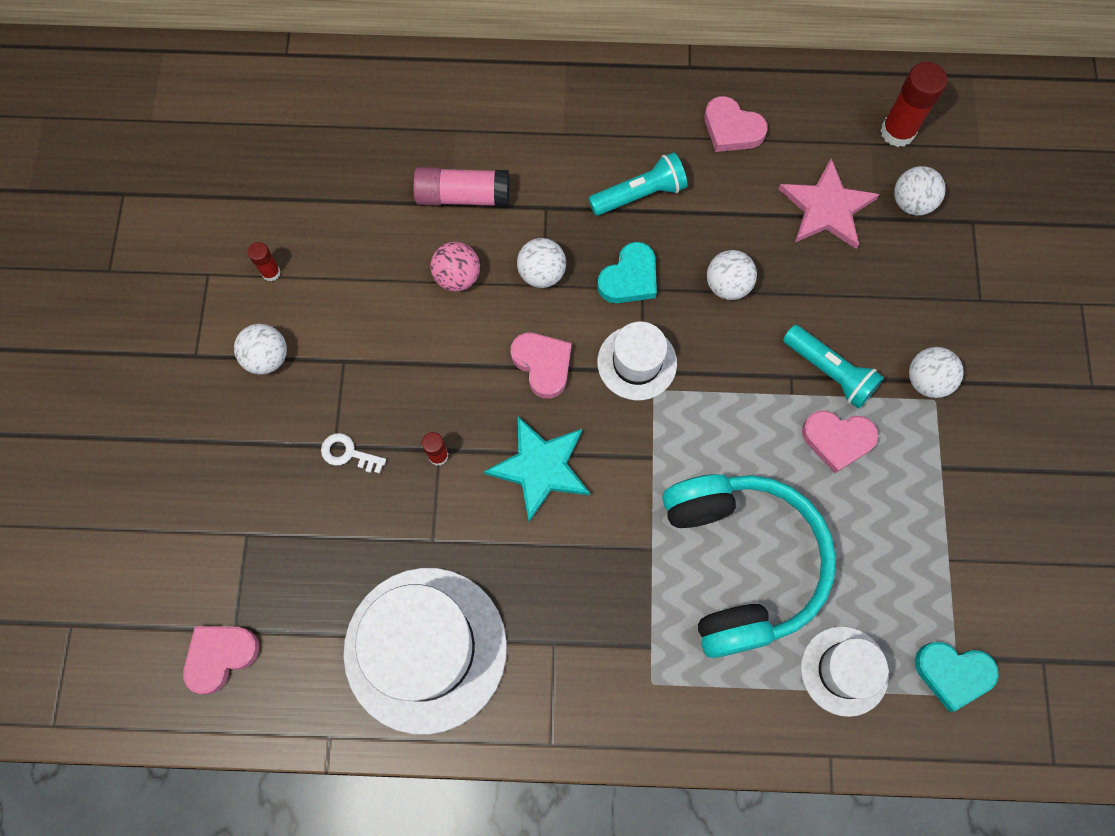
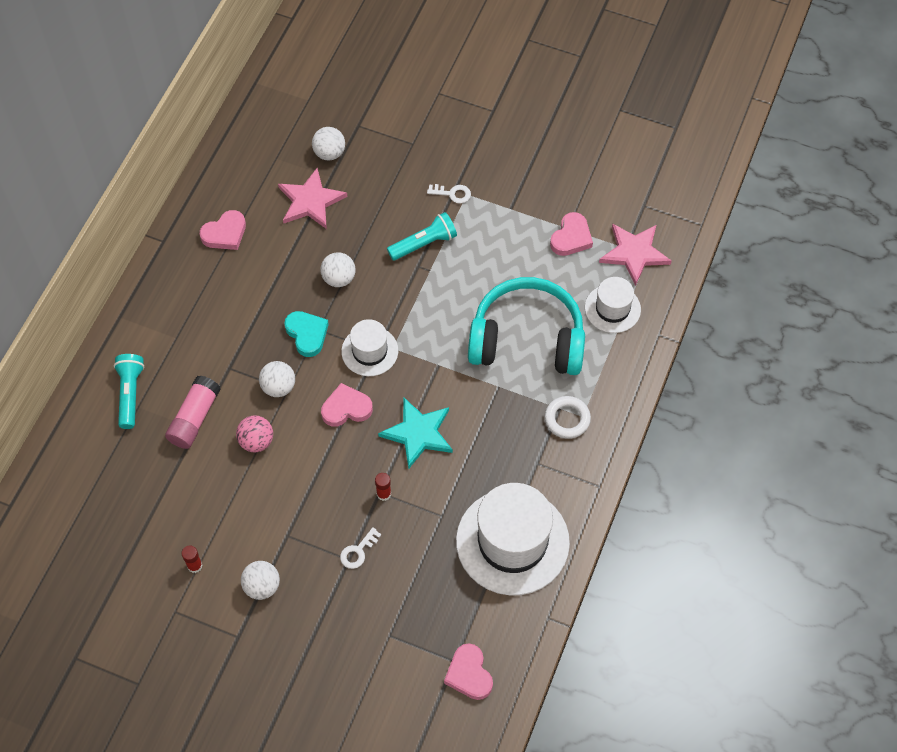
camera: 70 degrees left, 10 degrees down
turquoise flashlight [588,152,687,216] -> turquoise flashlight moved to [114,354,144,429]
pink heart [802,410,879,473] -> pink heart moved to [550,212,593,256]
red glue stick [880,62,947,147] -> none
white ball [909,347,964,398] -> white key [427,184,471,204]
turquoise heart [915,642,999,712] -> pink star [599,224,672,286]
none -> white ring [545,396,591,439]

